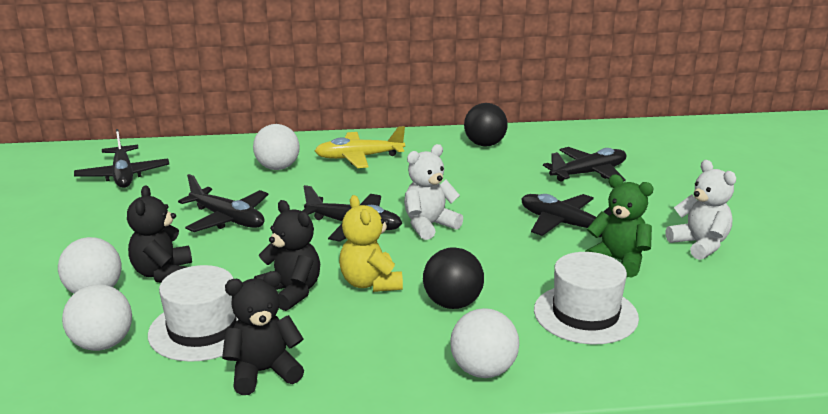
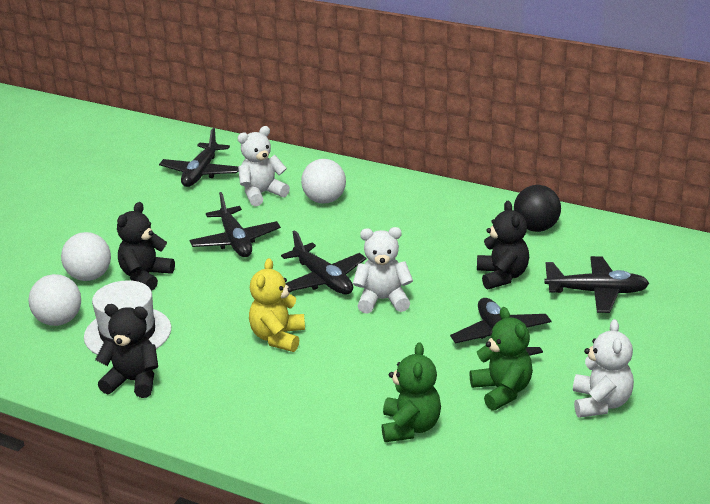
camera: 35 degrees right, 5 degrees up
black teddy bear [254,200,320,311] -> black teddy bear moved to [477,201,529,290]
yellow plane [315,126,405,168] -> none
black ball [423,247,484,309] -> none
white ball [450,308,519,378] -> none
white hat [534,252,639,344] -> green teddy bear [382,342,441,442]
none -> white teddy bear [238,126,290,206]

